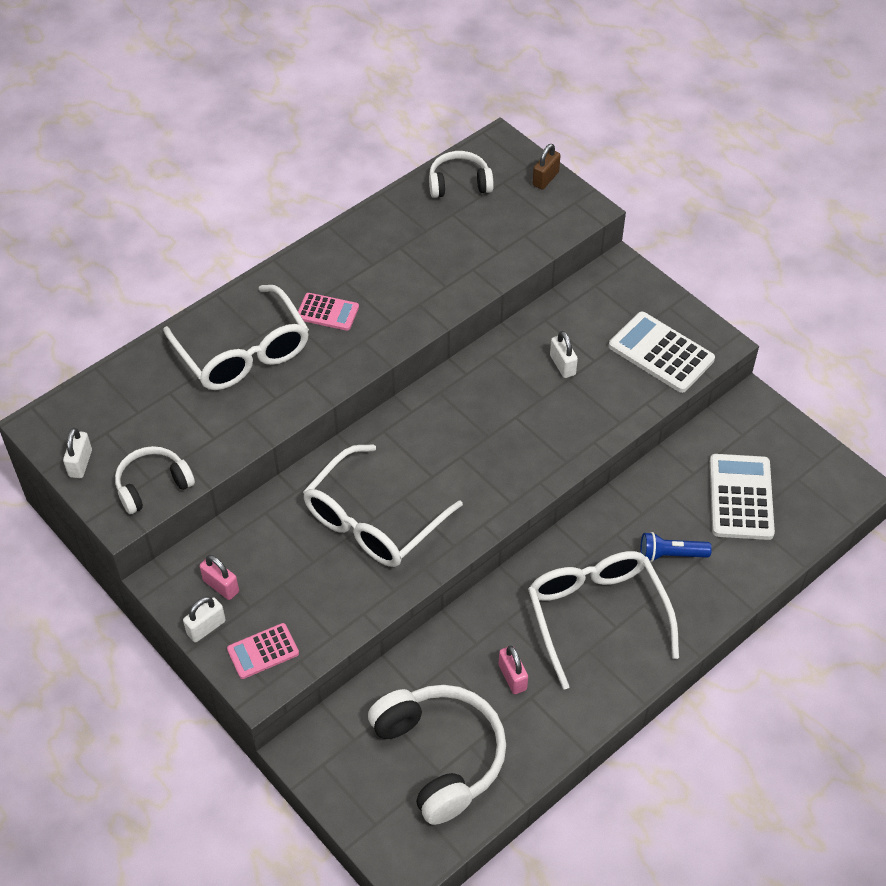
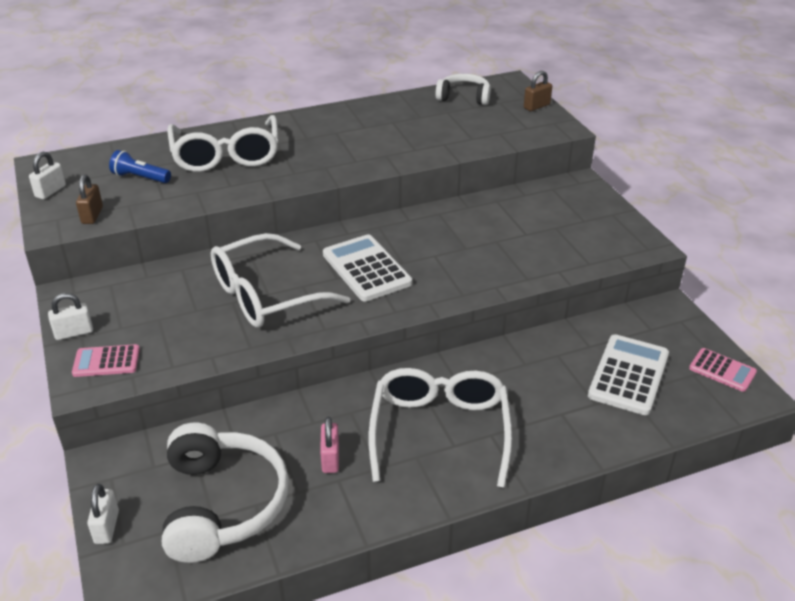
camera: 20 degrees right, 15 degrees down
white headphones [115,446,195,514] -> brown padlock [76,174,103,224]
pink padlock [200,555,239,600] -> none
pink calculator [298,293,359,331] -> pink calculator moved to [689,348,757,392]
white padlock [550,331,578,378] -> white padlock moved to [87,484,119,544]
white calculator [609,312,715,393] -> white calculator moved to [323,234,412,302]
blue flashlight [641,532,712,562] -> blue flashlight moved to [109,150,171,183]

